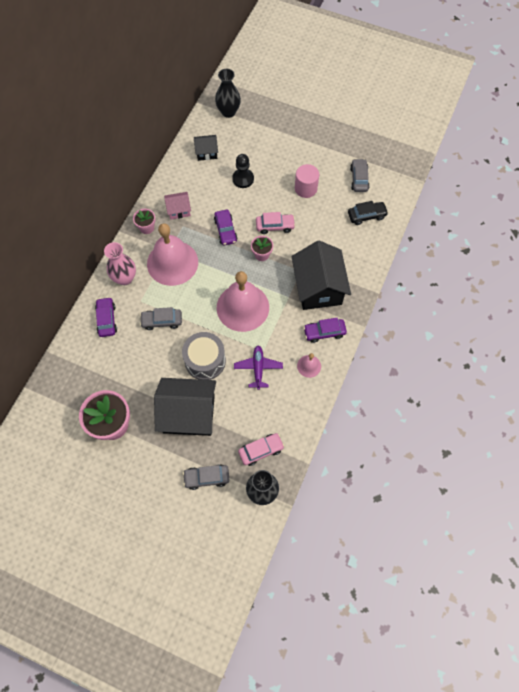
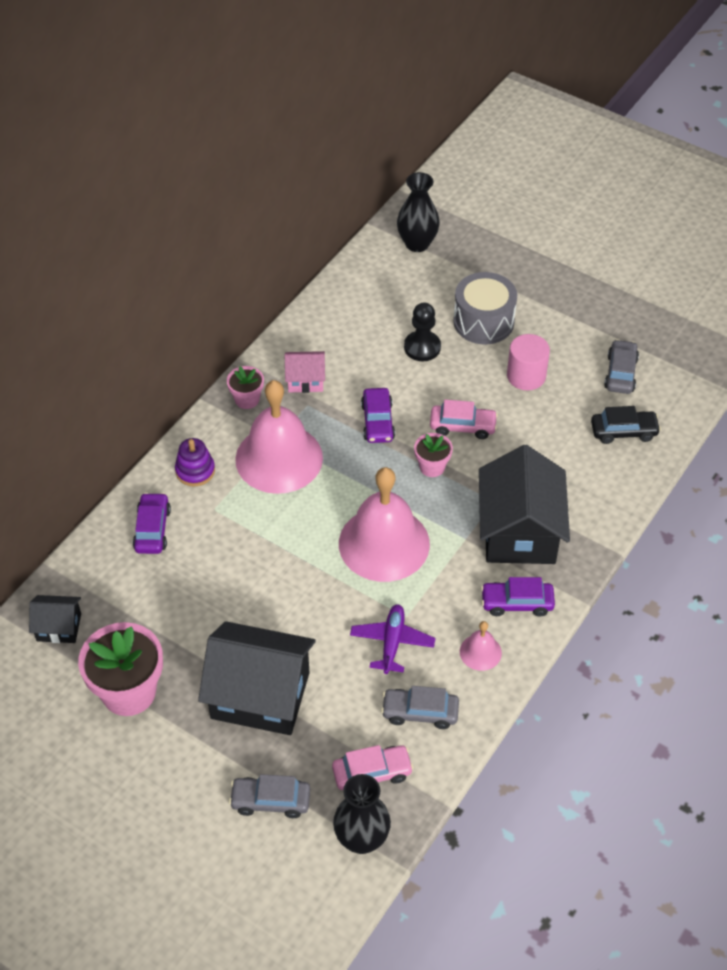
camera: 10 degrees right, 15 degrees down
pink vase [104,242,136,285] -> purple stacking toy [175,438,215,486]
grey car [140,307,182,330] -> grey car moved to [381,686,459,729]
grey drum [182,332,226,380] -> grey drum moved to [453,272,517,344]
black house [194,135,218,161] -> black house moved to [29,595,81,643]

